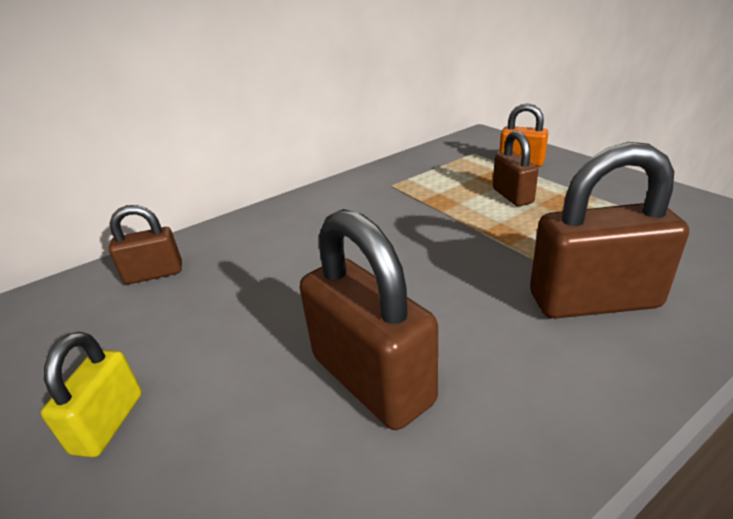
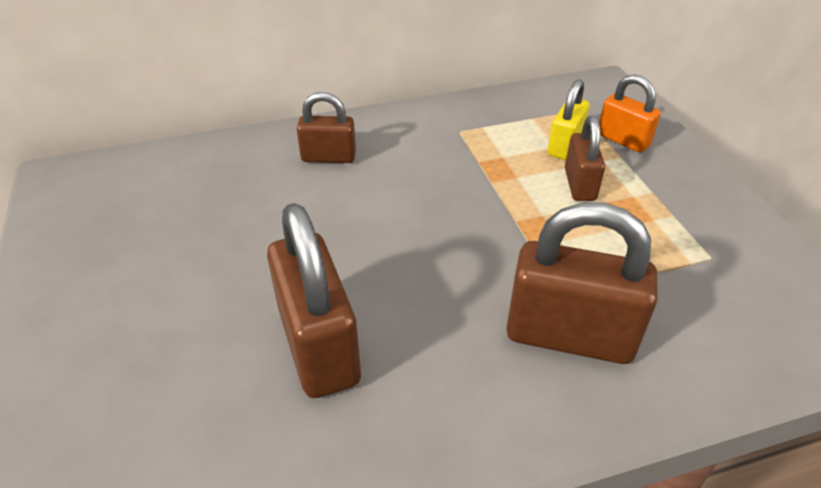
camera: 15 degrees right, 10 degrees up
yellow padlock [41,332,142,457] -> yellow padlock moved to [547,79,589,160]
brown padlock [109,205,182,284] -> brown padlock moved to [297,92,356,163]

